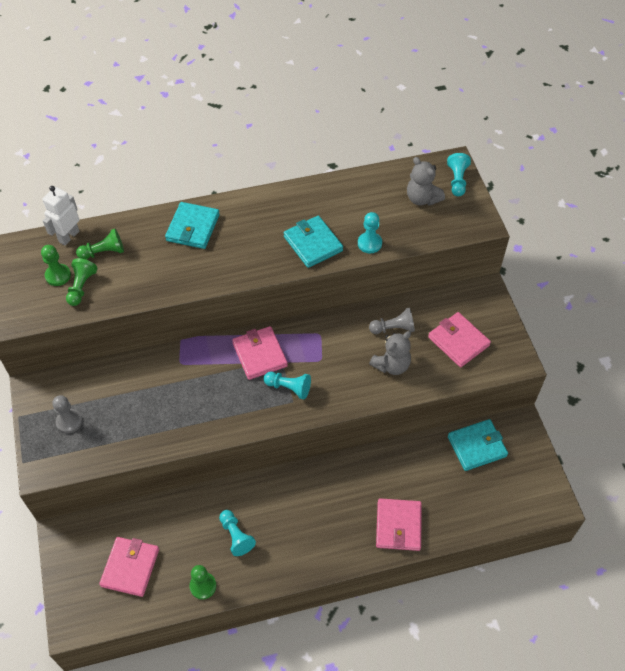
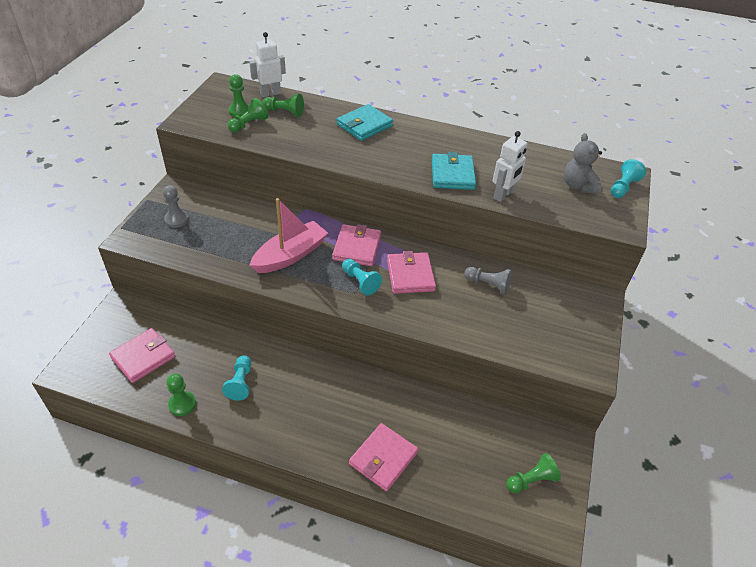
camera: 30 degrees right, 10 degrees down
turquoise pawn [358,212,382,253] -> white robot [493,131,528,202]
grey teddy bear [369,331,411,375] -> none
pink wallet [428,312,491,367] -> pink wallet moved to [387,251,436,294]
turquoise wallet [448,419,508,471] -> none
none -> pink boat [250,198,328,273]
none -> green pawn [507,453,561,493]

